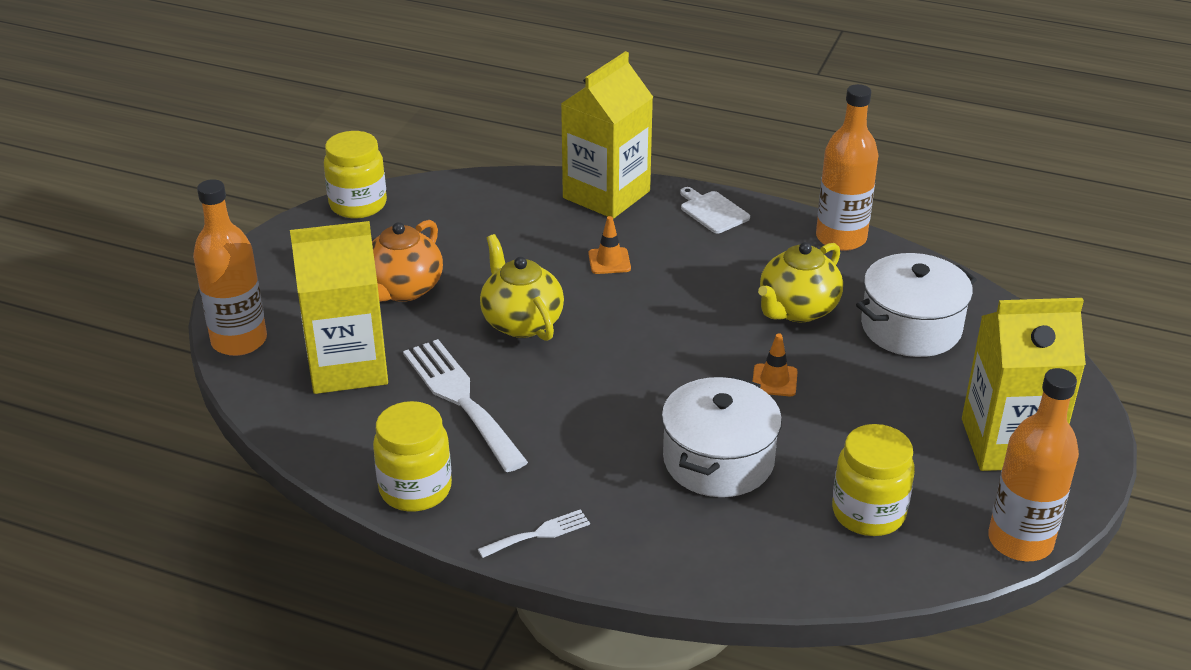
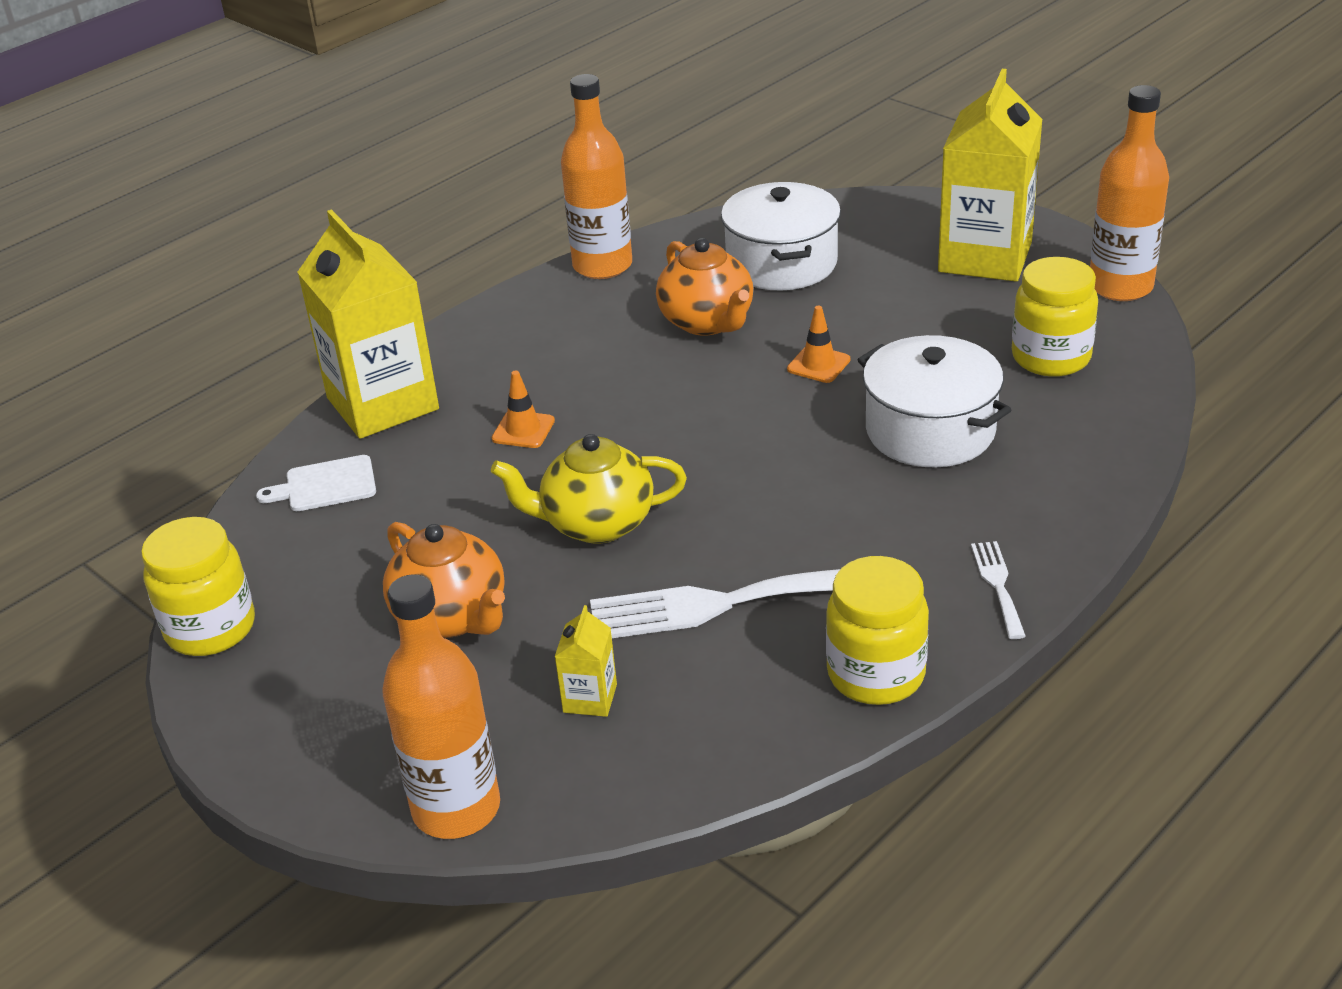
camera: 65 degrees left, 0 degrees up
yellow carton [290,221,388,394] -> yellow carton [555,605,617,717], size x0.42
white cutting board [680,187,750,234] -> white cutting board moved to [256,455,376,511]
yellow teapot [758,242,843,322] -> orange teapot [656,238,753,336]

